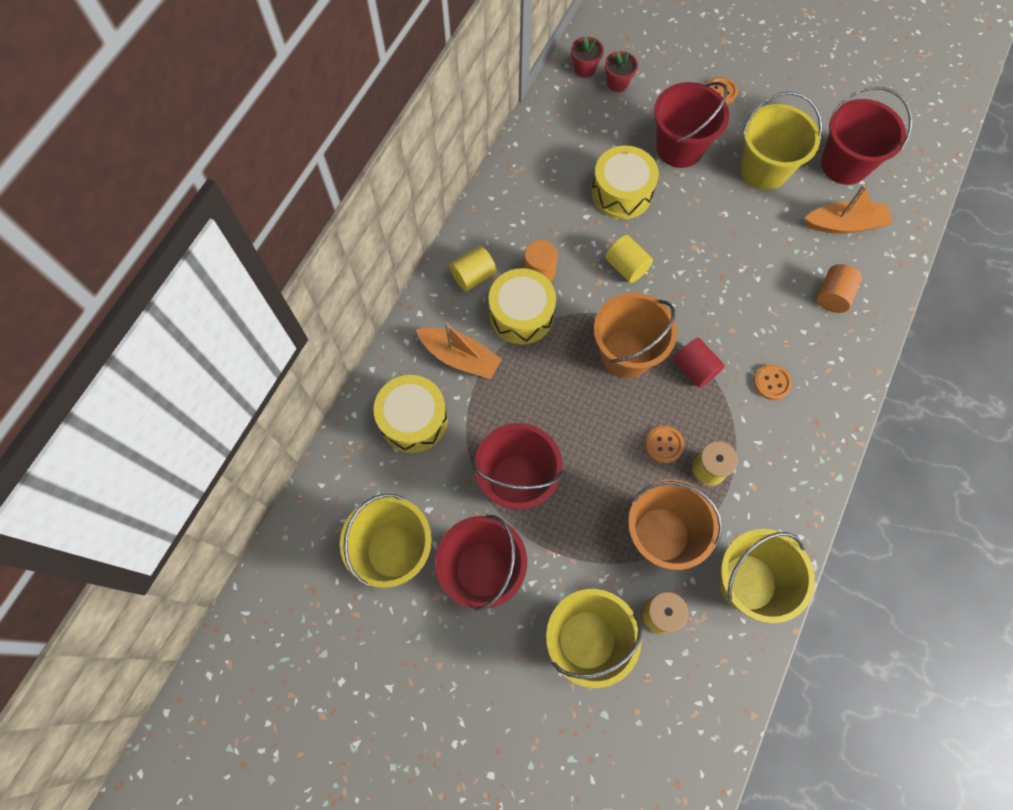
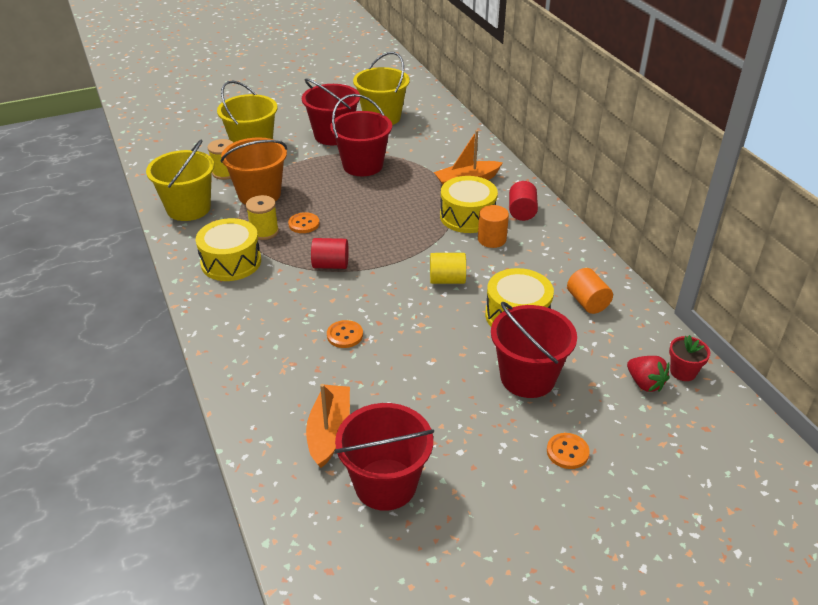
camera: 130 degrees right, 30 degrees down
yellow drum [374,375,448,453] -> yellow drum moved to [196,218,261,281]
yellow cylinder [449,246,497,291] -> red cylinder [509,181,538,221]
orange bucket [594,292,677,378] -> none
red flower pot [605,51,638,92] -> red strawberry [627,356,670,392]
yellow bucket [741,92,822,190] -> none
orange button [754,364,792,400] -> orange button moved to [327,320,363,348]
orange boat [804,184,892,234] -> orange boat turned 150 degrees clockwise [306,384,350,468]
orange cylinder [817,264,862,313] -> orange cylinder moved to [567,268,613,314]

